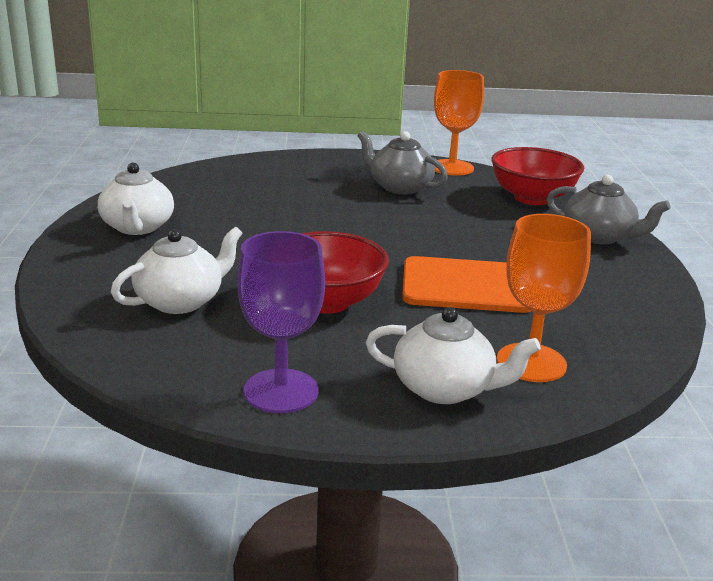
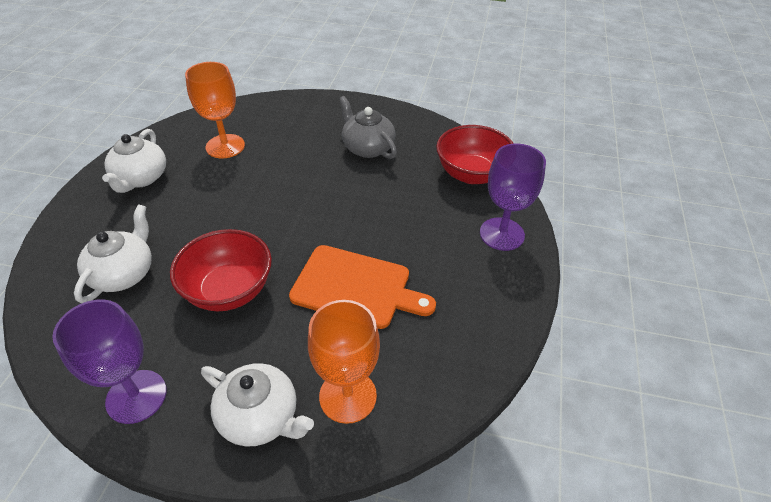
camera: 15 degrees right, 20 degrees up
white teapot [111,227,243,314] -> white teapot turned 45 degrees counterclockwise [74,204,152,303]
orange goblet [434,70,484,176] -> orange goblet moved to [185,62,245,158]
grey teapot [547,175,670,244] -> purple goblet [480,143,546,251]

